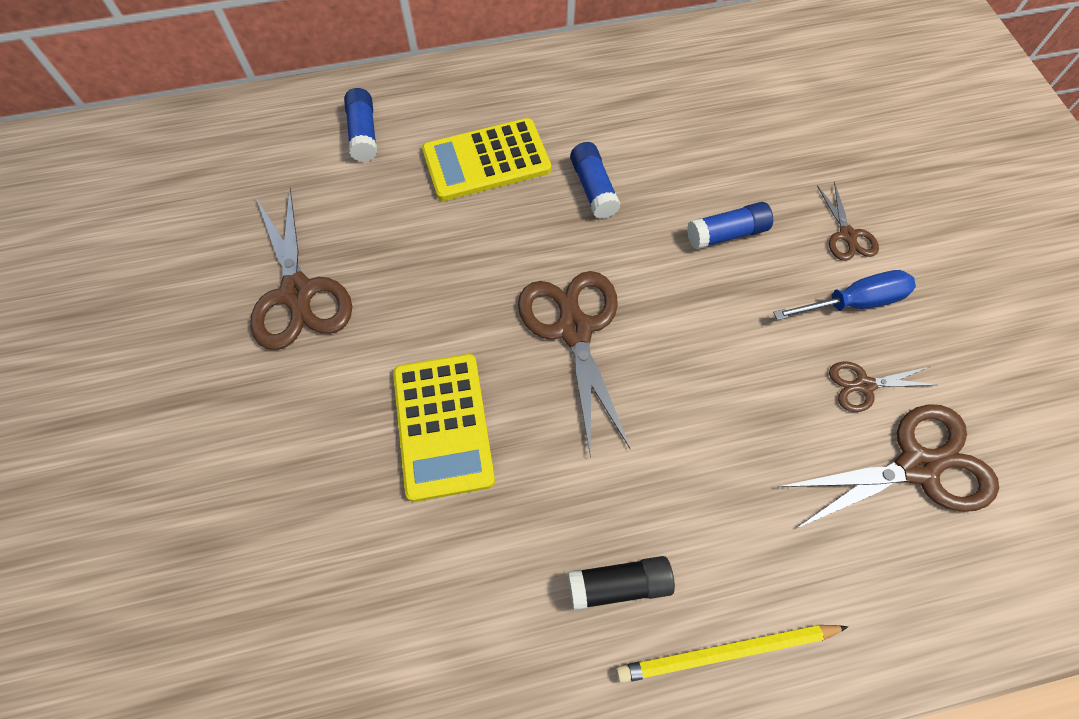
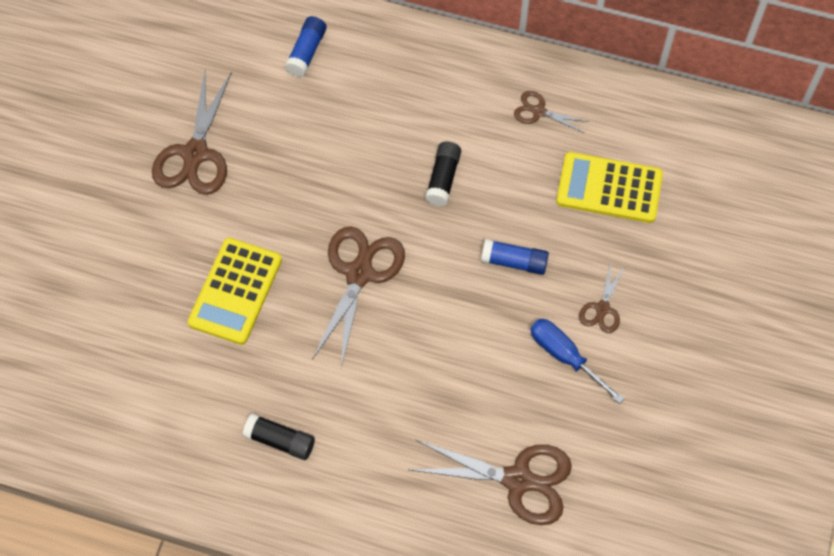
camera: 30 degrees right, 0 degrees up
yellow calculator [422,118,551,201] -> yellow calculator moved to [556,152,663,223]
blue glue stick [570,142,620,219] -> black glue stick [425,141,461,206]
yellow pencil [616,625,848,683] -> none
blue screwdriver [773,270,916,320] -> blue screwdriver turned 150 degrees counterclockwise [531,319,625,404]
brown scissors [829,361,938,412] -> brown scissors moved to [514,91,589,133]

